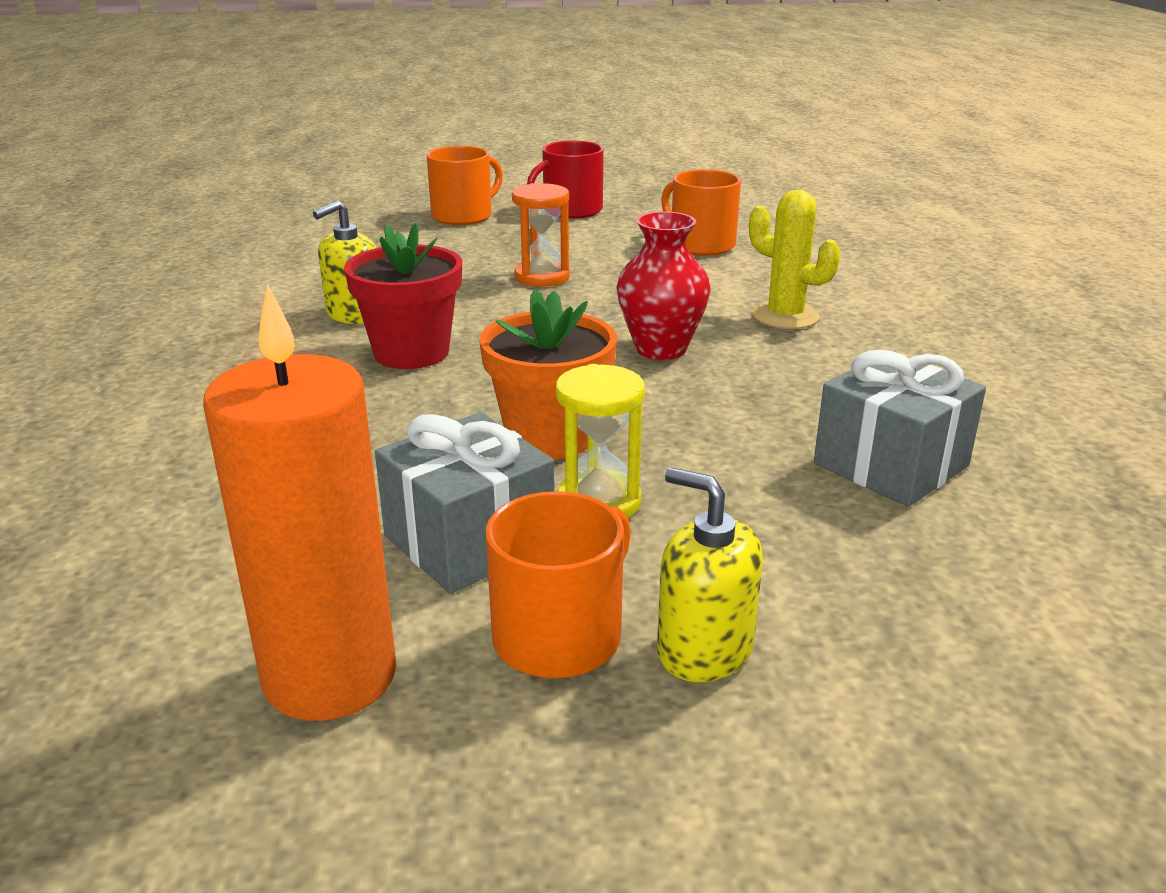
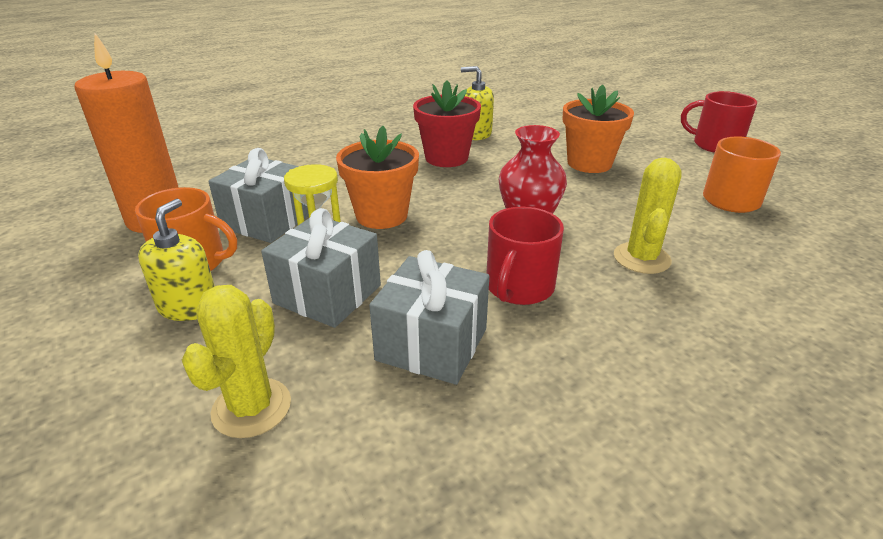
camera: 65 degrees right, 5 degrees up
orange mug [427,146,503,225] -> none
orange hourglass [512,183,570,287] -> orange flower pot [562,85,634,173]
none -> yellow cactus [182,285,291,438]
none -> grey gift [261,208,381,328]
none -> red mug [486,207,564,305]

